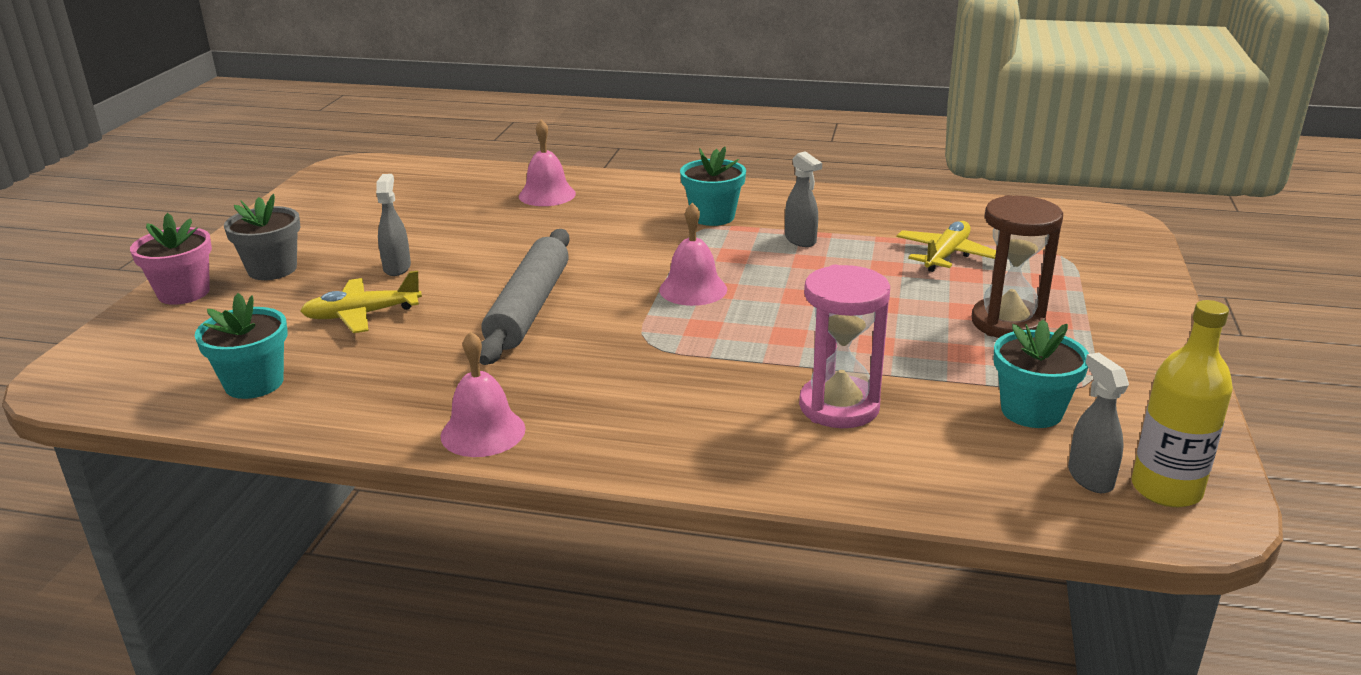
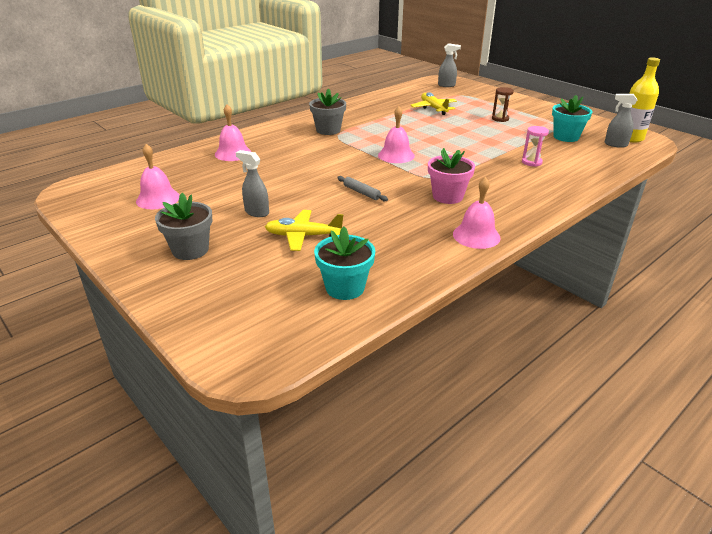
camera: 55 degrees left, 5 degrees up
pink flower pot [130,213,212,305] -> pink flower pot moved to [428,148,475,204]
yellow plane [300,271,422,333] -> yellow plane turned 75 degrees clockwise [265,210,343,251]
grey rolling pin [479,229,570,365] -> grey rolling pin [337,176,388,202], size x0.42
turquoise flower pot [680,147,746,226] -> grey flower pot [309,88,346,135]
grey spray bottle [785,151,822,247] -> grey spray bottle moved to [438,43,461,87]
pink hourglass [799,265,890,428] -> pink hourglass [522,126,549,167], size x0.54
brown hourglass [971,195,1063,338] -> brown hourglass [492,87,514,122], size x0.54
none -> pink bell [136,144,179,209]

